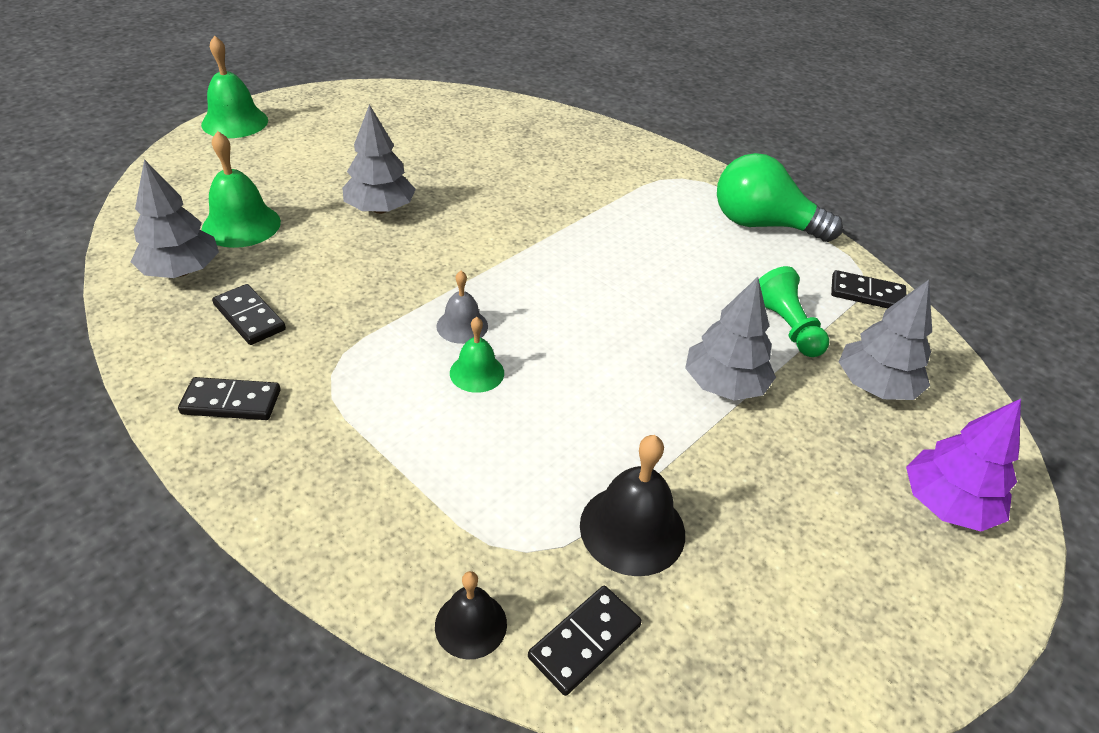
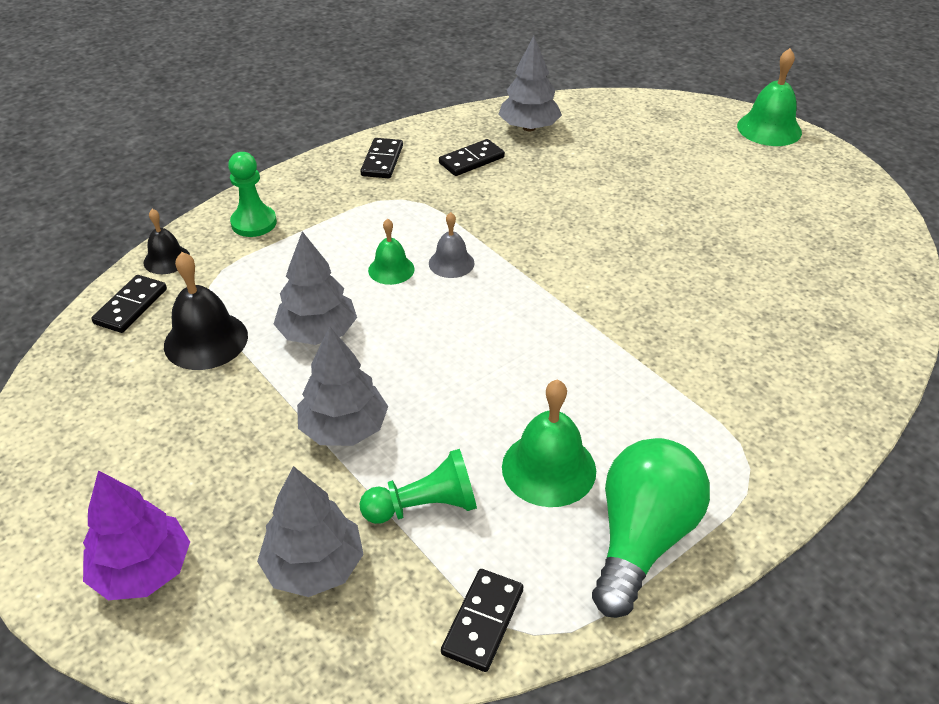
camera: 100 degrees right, 0 degrees up
green bell [202,131,281,248] -> green bell moved to [502,379,596,507]
grey tree [342,104,416,214] -> grey tree moved to [274,231,357,345]
black domino [528,586,642,696] -> black domino turned 60 degrees clockwise [91,275,167,333]
none -> green pawn [228,152,277,237]

